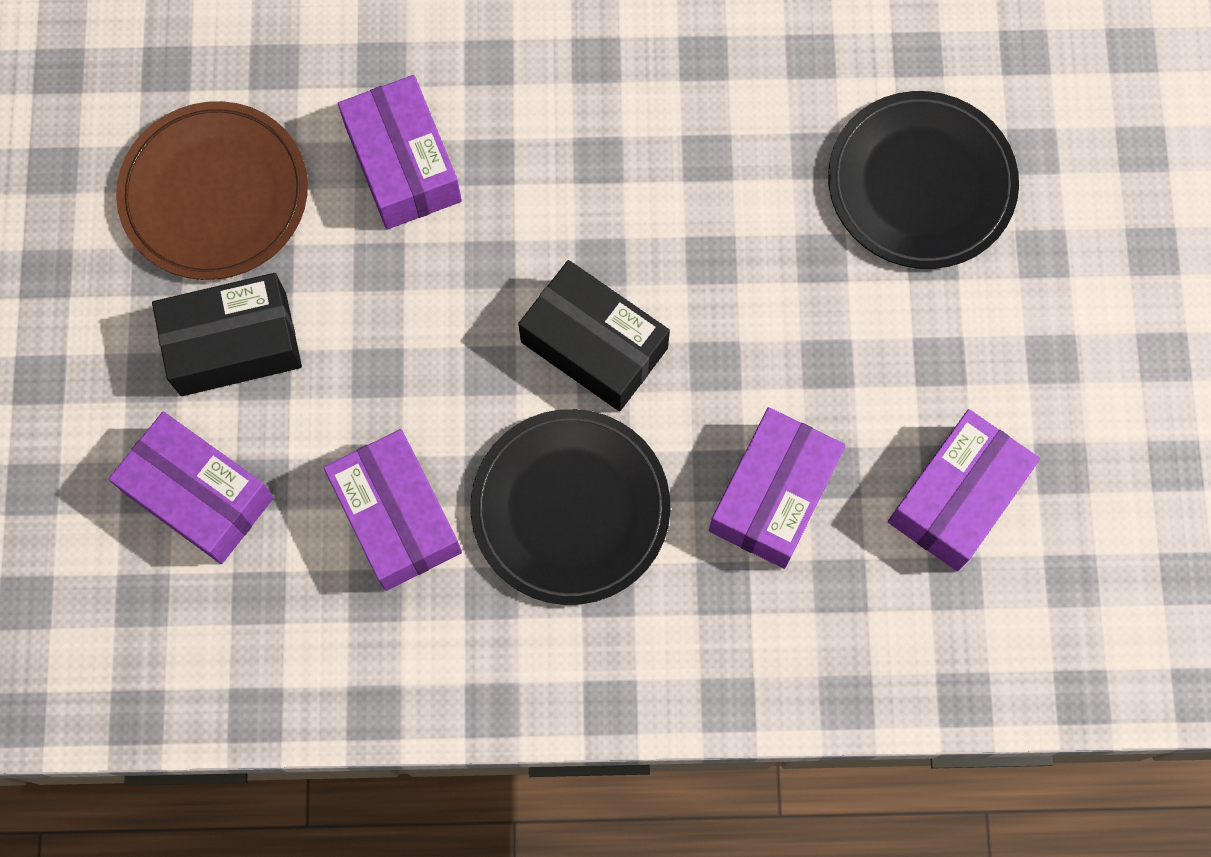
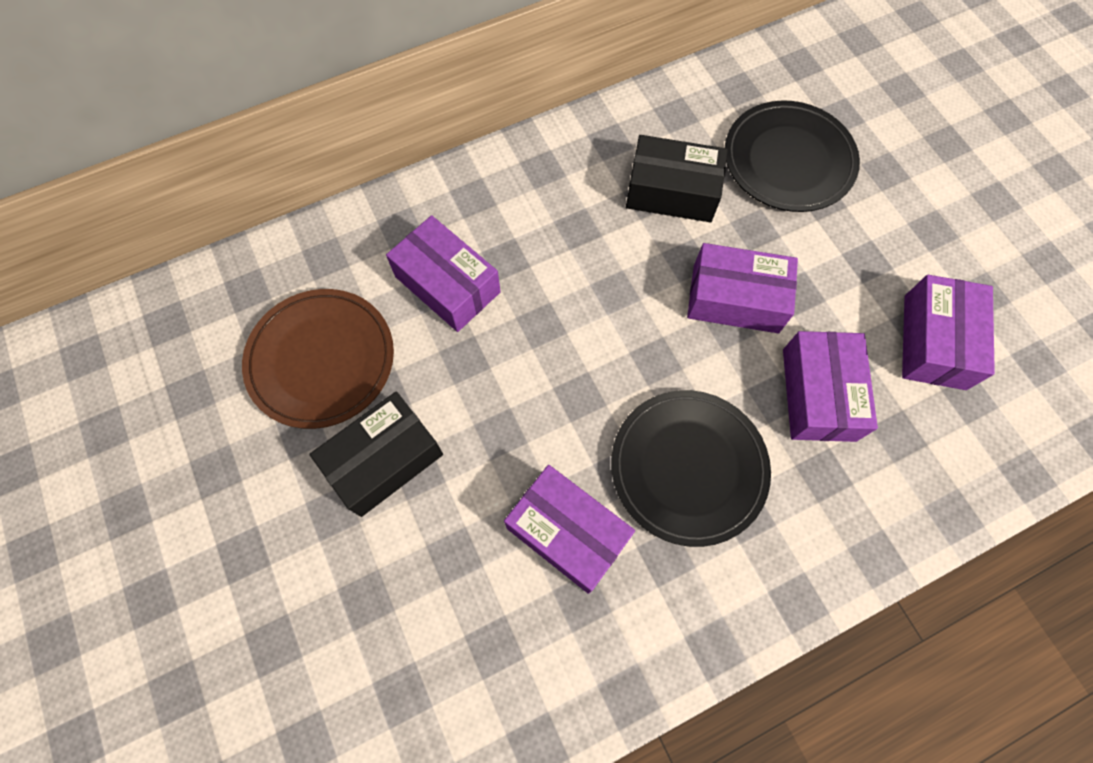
camera: 25 degrees left, 5 degrees down
purple box [109,412,274,564] -> purple box moved to [687,243,798,333]
black box [518,260,670,411] -> black box moved to [626,135,728,222]

